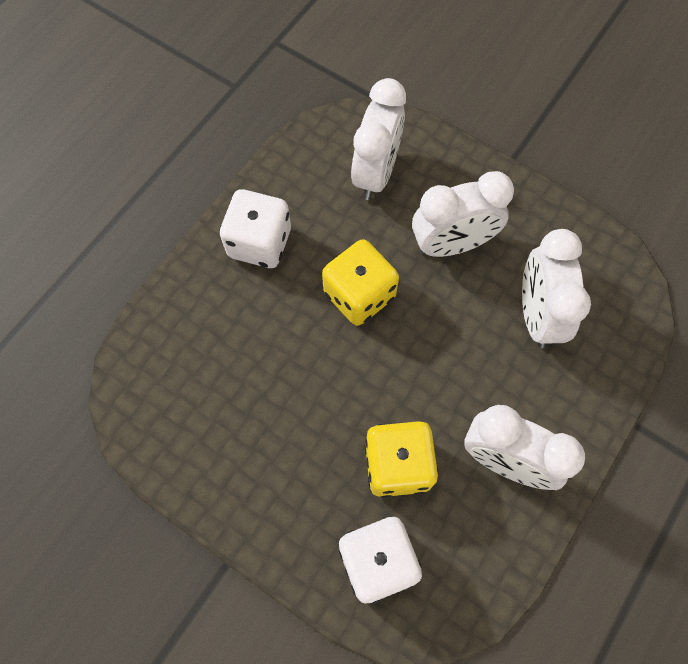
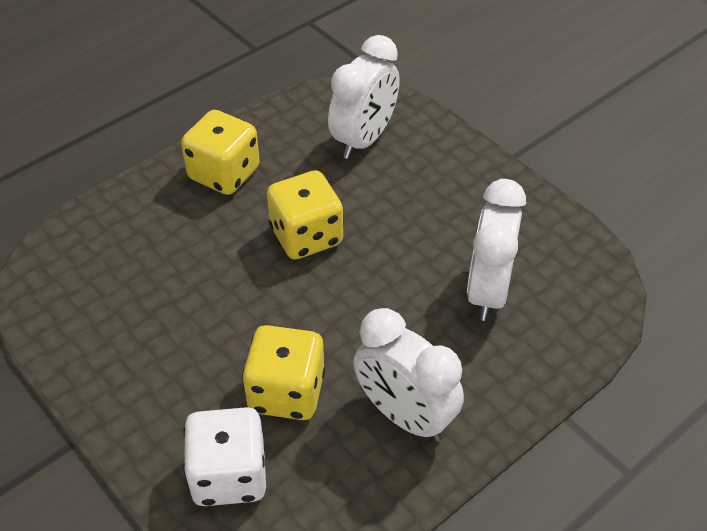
camera: 15 degrees right, 20 degrees down
white dice [220,189,291,268] -> yellow dice [181,110,260,195]
white clock [412,171,514,257] -> none

